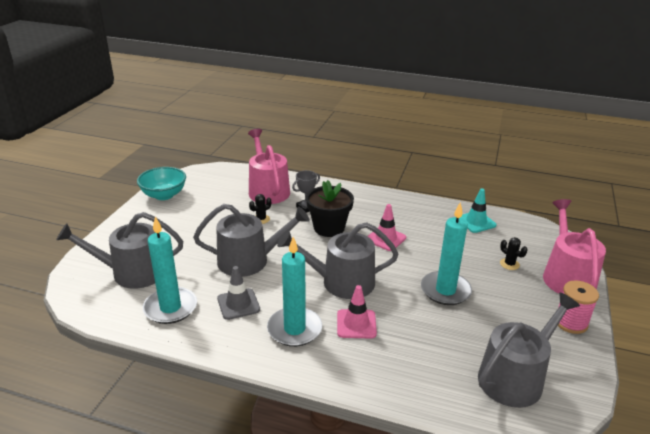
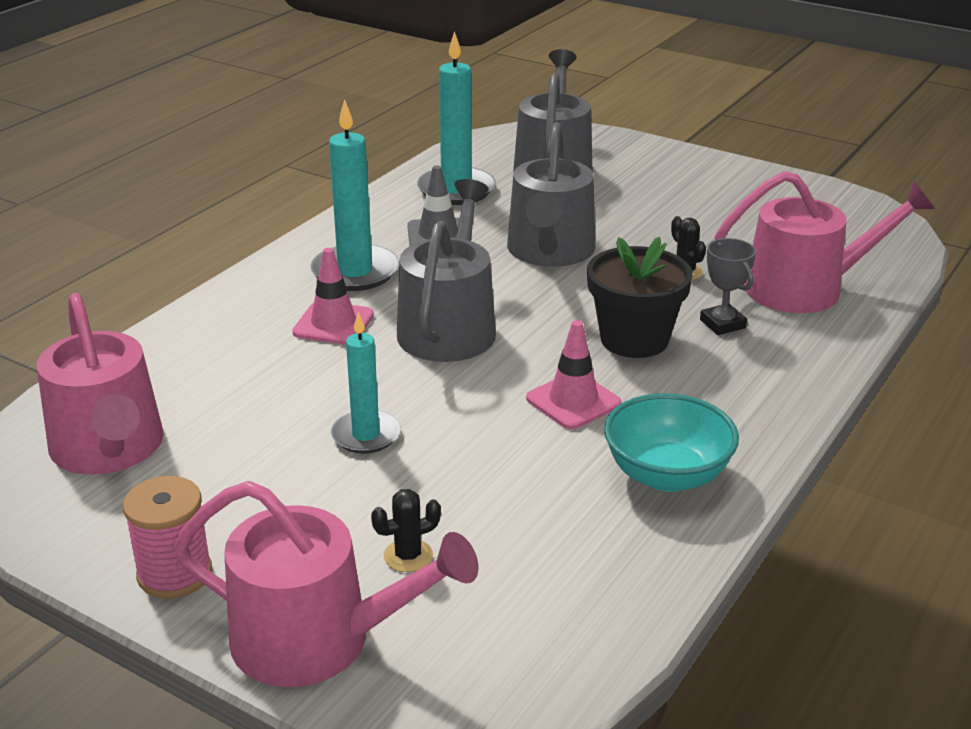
camera: 105 degrees right, 0 degrees up
turquoise bowl [137,167,186,200] -> turquoise bowl moved to [604,393,739,492]
turquoise candle [421,202,472,305] -> turquoise candle [331,312,401,454], size x0.65
turquoise traffic cone [460,188,497,233] -> none
grey watering can [478,293,580,408] -> pink watering can [37,293,164,475]

